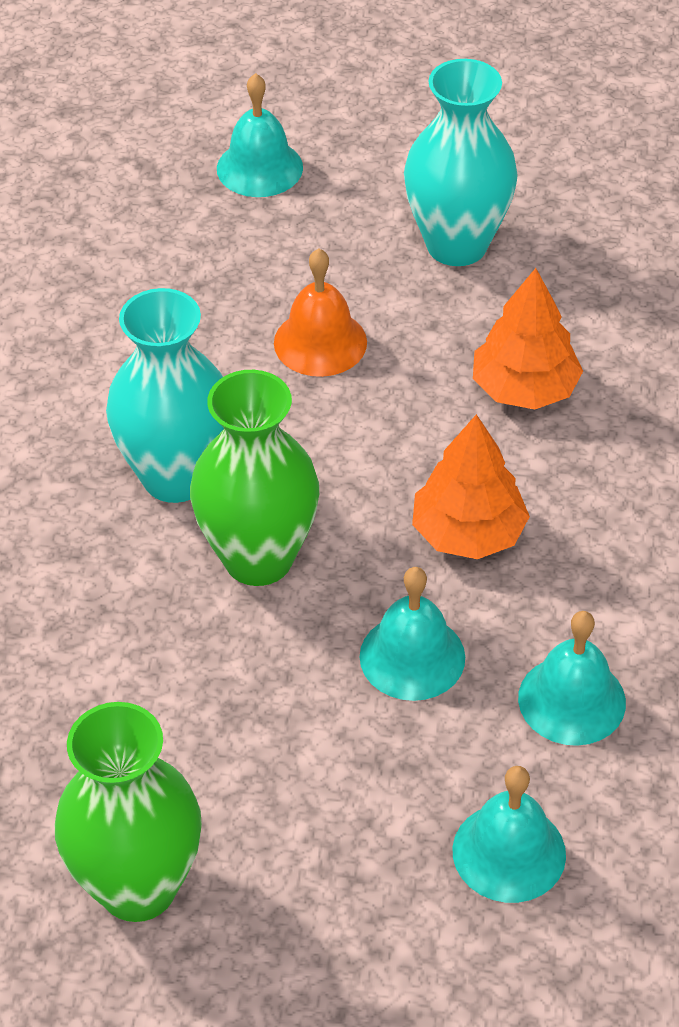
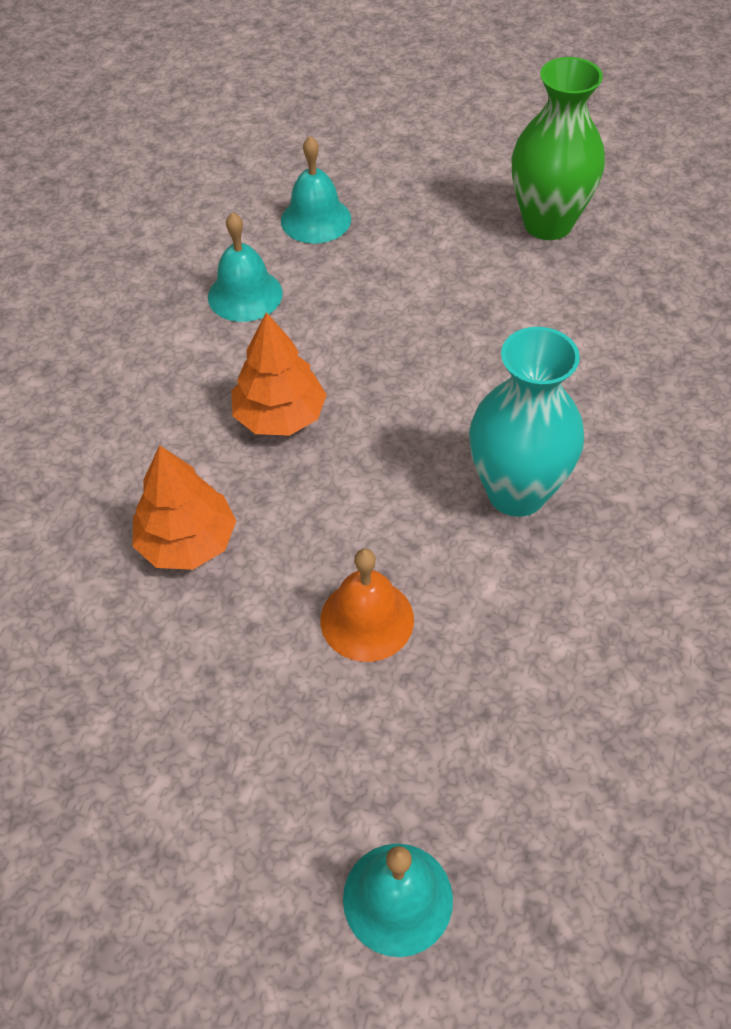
camera: 170 degrees left, 5 degrees up
green vase [190,370,319,586] -> none
turquoise bell [360,567,465,701] -> none
turquoise vase [404,59,518,266] -> none

